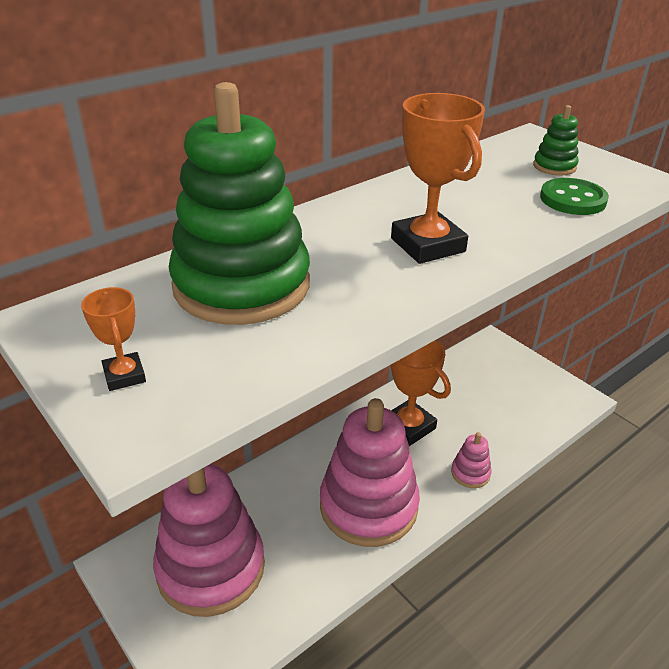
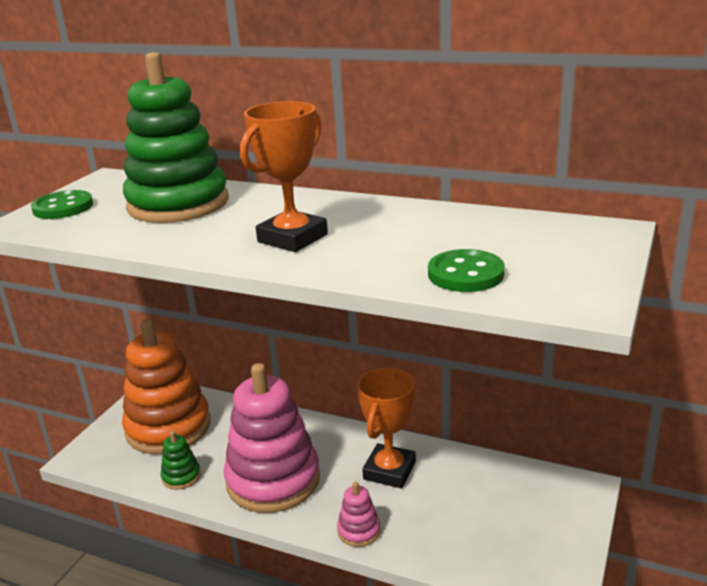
camera: 65 degrees right, 10 degrees down
orange trophy [81,287,146,391] -> green button [31,190,93,219]
pink stacking toy [153,464,265,617] -> orange stacking toy [122,319,211,454]
green stacking toy [533,105,579,176] -> green stacking toy moved to [161,431,201,490]

